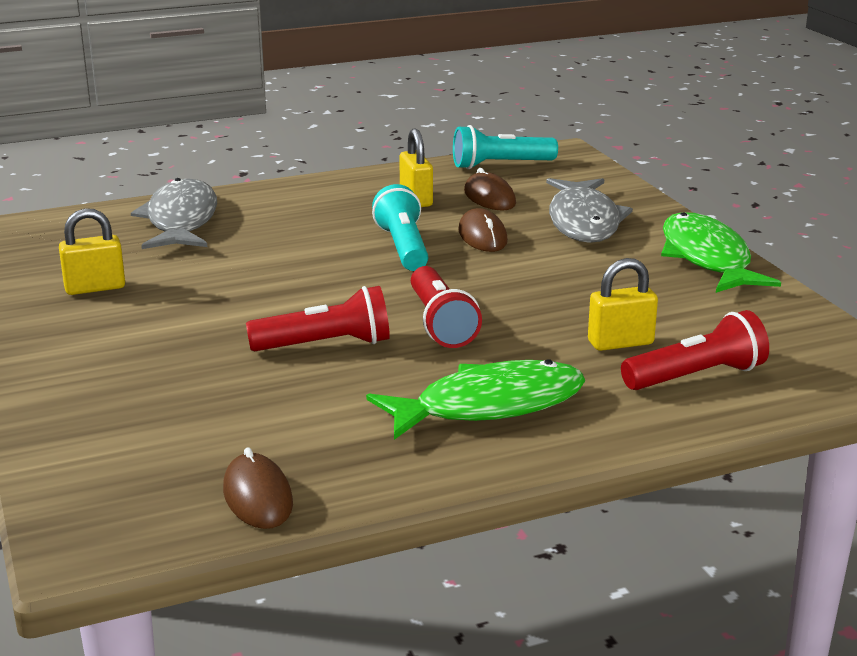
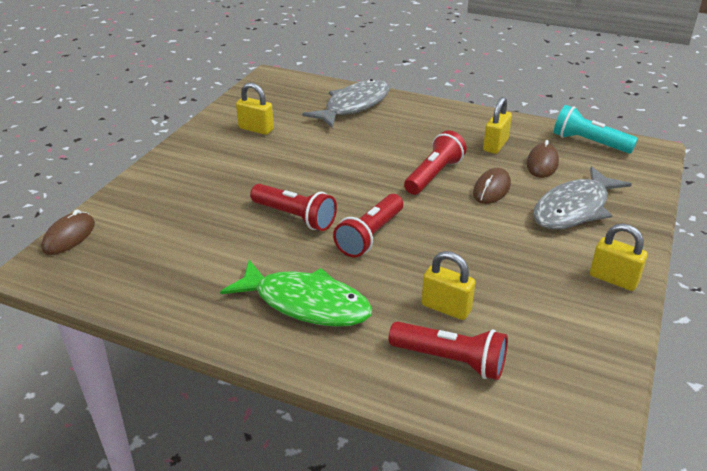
camera: 45 degrees right, 10 degrees up
brown mouse [223,447,293,529] -> brown mouse moved to [41,210,95,255]
turquoise flashlight [372,184,428,271] -> red flashlight [404,131,467,195]
green fish [661,212,781,293] -> yellow padlock [590,223,648,291]

